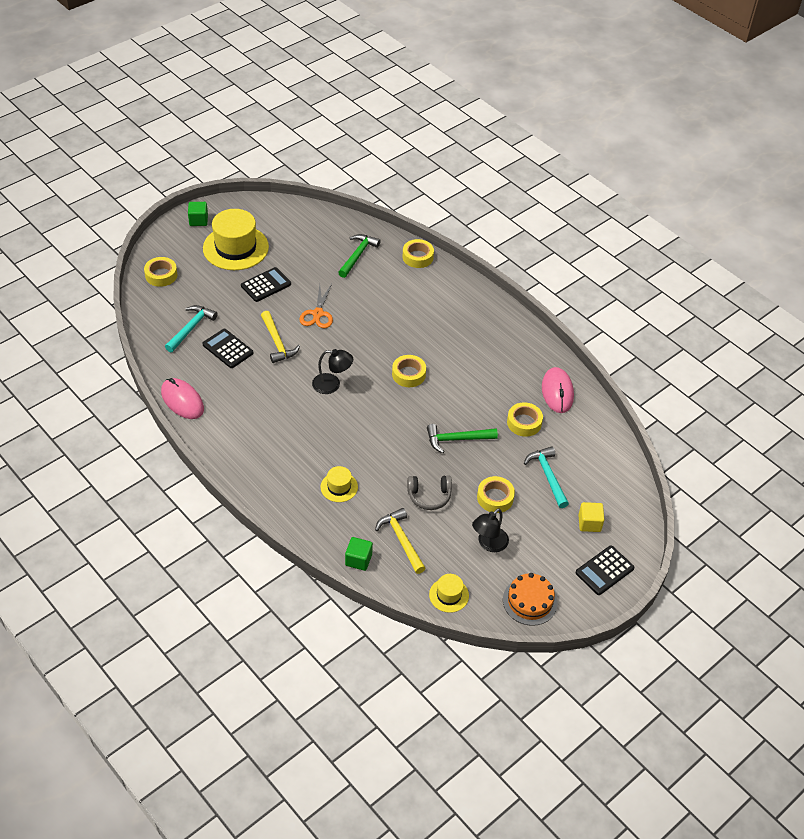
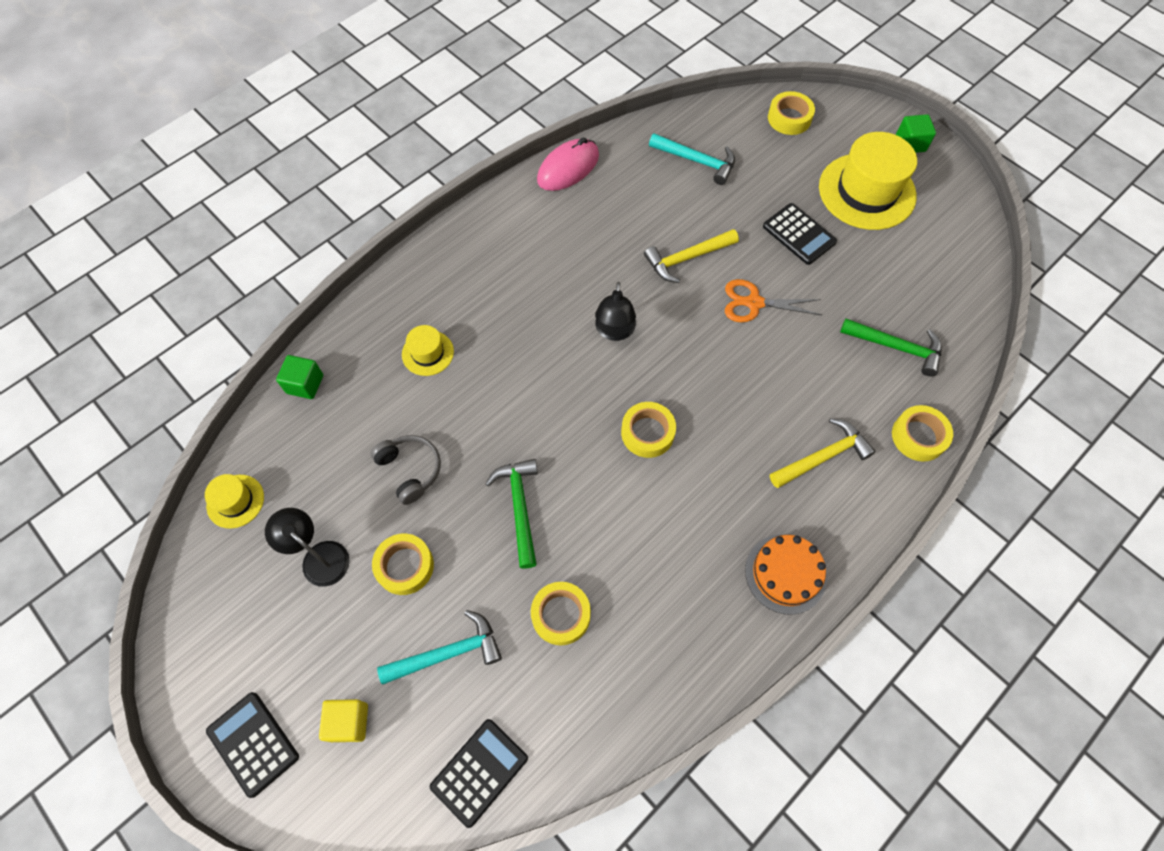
camera: 90 degrees right, 15 degrees up
black calculator [202,329,253,368] -> black calculator moved to [430,719,528,828]
yellow hammer [375,508,426,574] -> yellow hammer moved to [770,418,875,488]
grey headphones [407,476,452,510] -> grey headphones turned 150 degrees clockwise [370,435,441,505]
orange cake [503,573,557,626] -> orange cake moved to [745,534,827,615]
pink mouse [542,367,574,413] -> none

